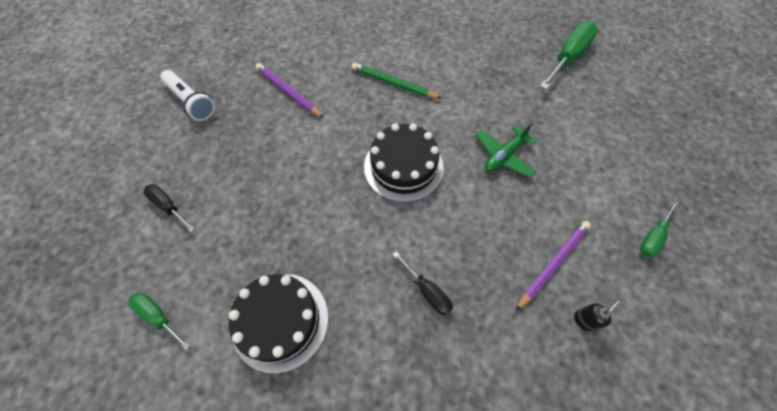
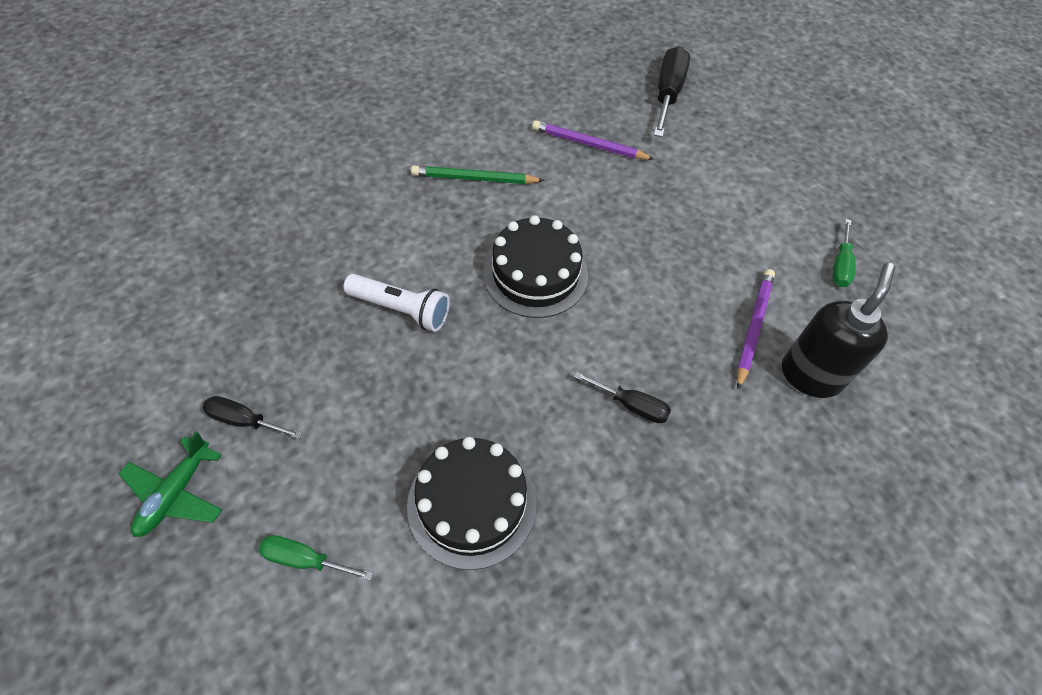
camera: 25 degrees left, 5 degrees down
white flashlight [160,70,215,121] -> white flashlight moved to [343,274,450,332]
purple pencil [255,63,324,118] -> purple pencil moved to [532,120,654,160]
green plane [476,122,537,178] -> green plane moved to [118,432,222,537]
green screwdriver [540,21,598,90] -> black screwdriver [654,46,690,137]
black soap dispenser [574,301,620,331] -> black soap dispenser [782,263,895,398], size x2.34

